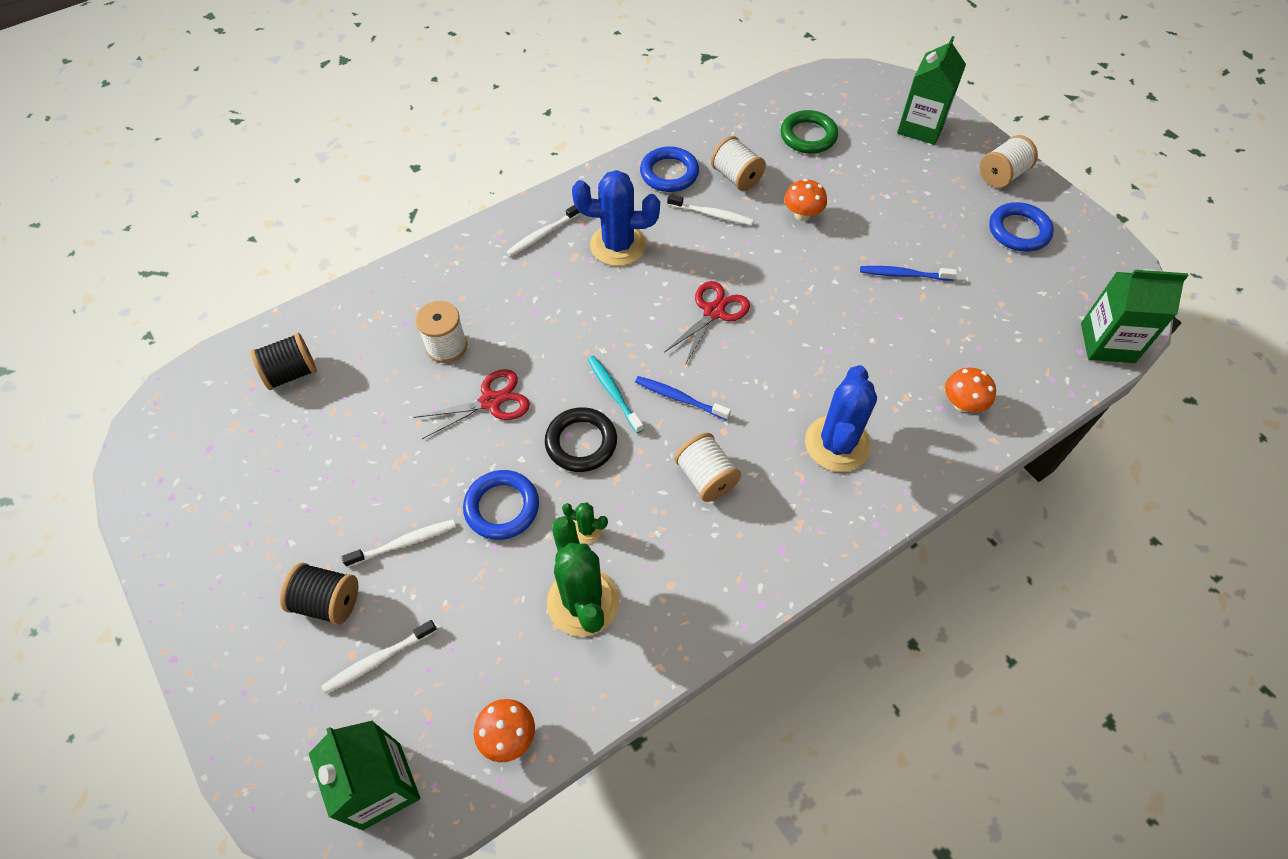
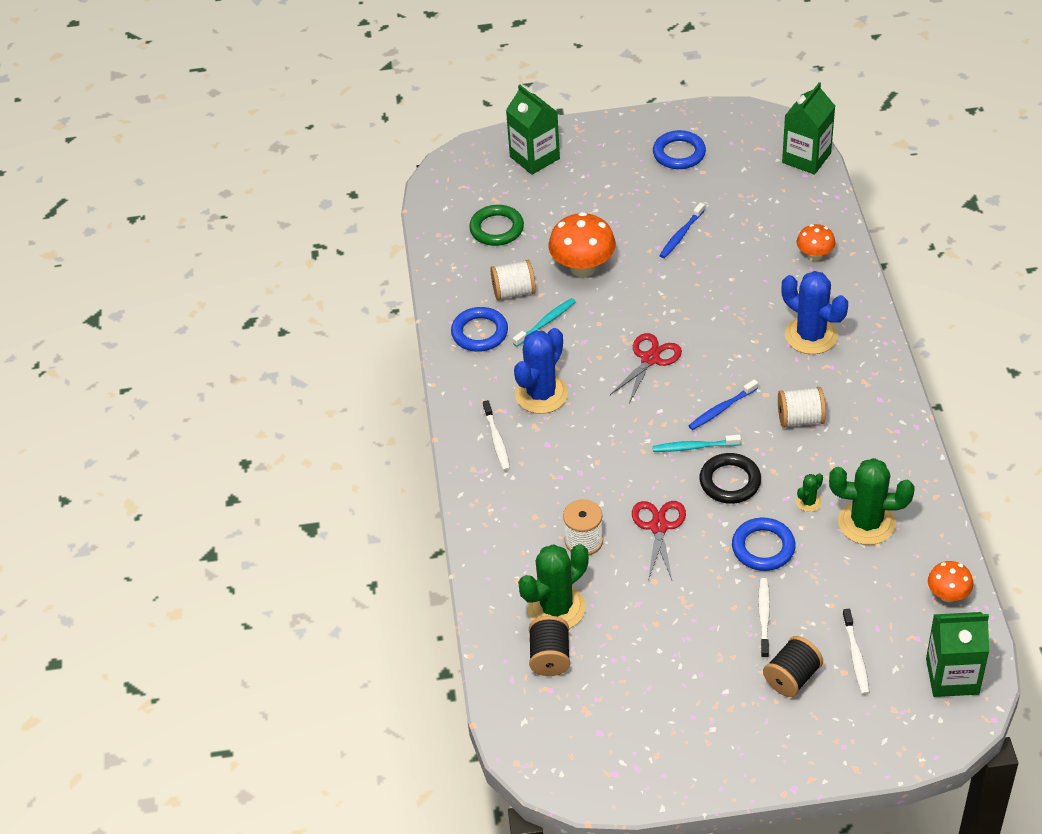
camera: 60 degrees left, 10 degrees down
red scissors [665,281,750,365] -> red scissors turned 60 degrees clockwise [610,333,682,403]
white toothbrush [667,194,754,226] -> turquoise toothbrush [513,298,576,347]
orange mushroom [784,179,827,221] -> orange mushroom [549,212,616,277], size x1.74
white spool [980,135,1038,188] -> none
none -> green cactus [518,544,589,629]

